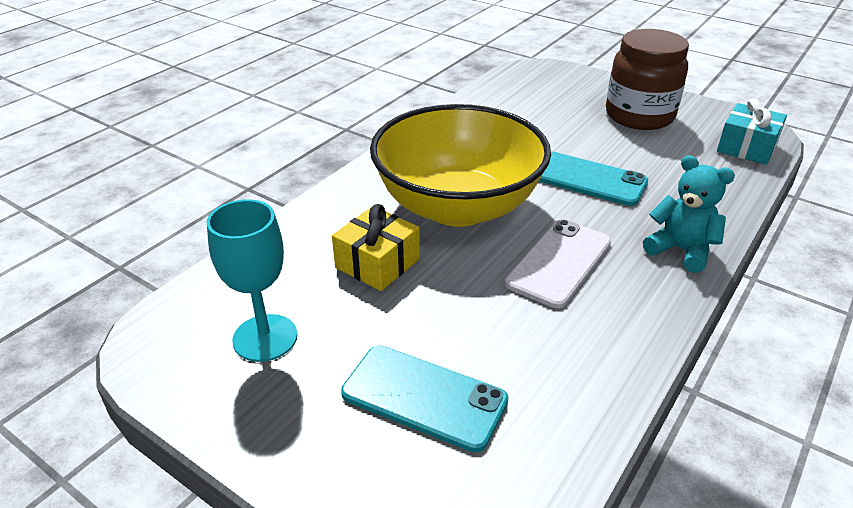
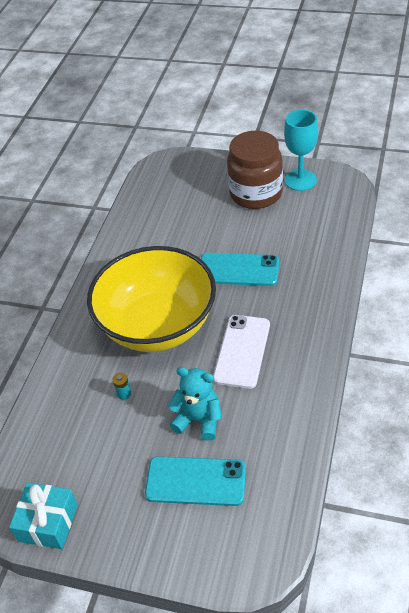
camera: 15 degrees left, 10 degrees up
turquoise goblet [207,199,297,362] -> turquoise goblet moved to [284,110,318,191]
yellow gift [332,204,420,291] -> turquoise battery [113,373,131,399]
turquoise teddy bear [643,155,735,273] -> turquoise teddy bear moved to [168,367,222,441]
turquoise gift [717,98,787,165] -> turquoise gift moved to [9,482,78,549]

